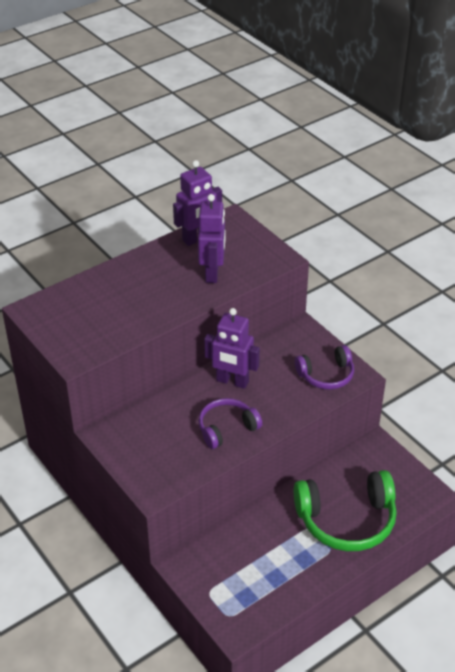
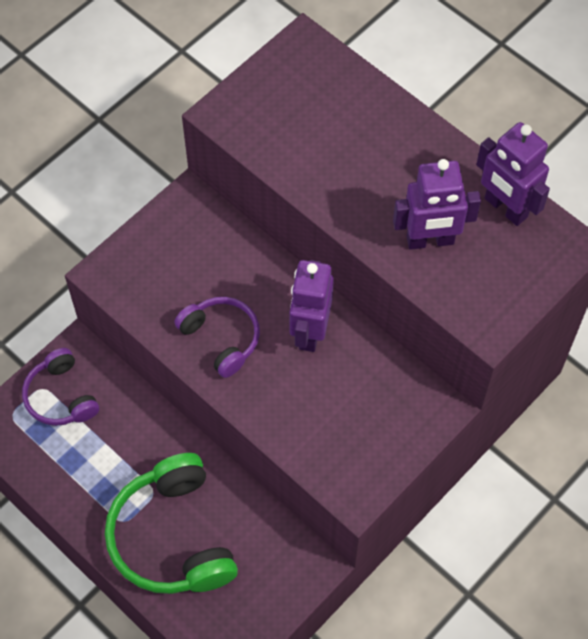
camera: 80 degrees right, 20 degrees up
purple headphones [295,345,354,390] -> purple headphones moved to [22,348,99,426]

